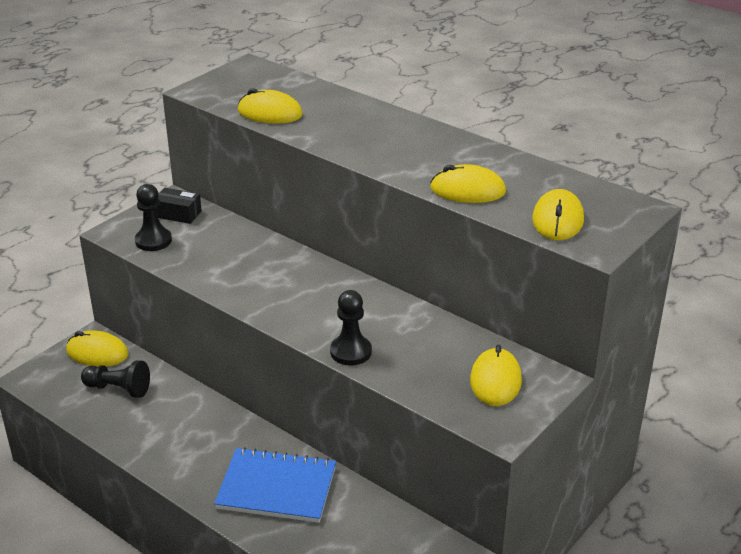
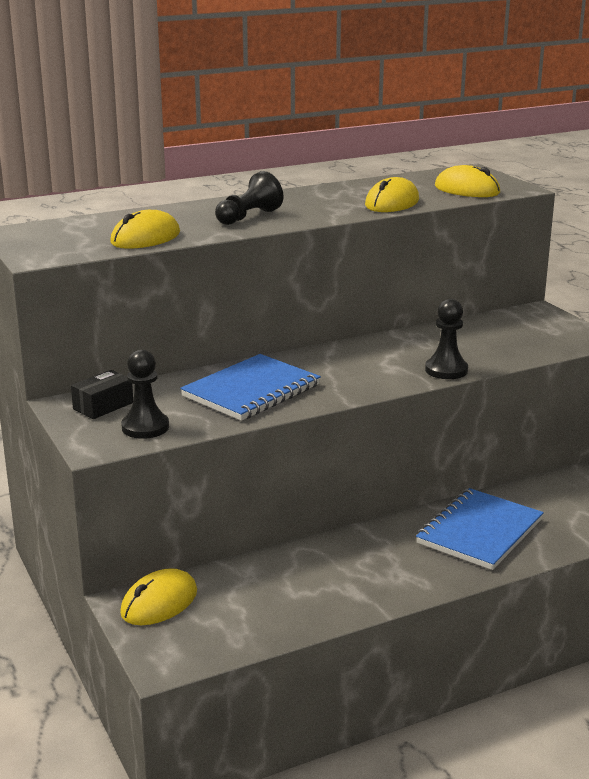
camera: 65 degrees left, 10 degrees down
black pawn [81,360,150,398] -> black pawn moved to [215,171,284,225]
yellow mouse [470,345,522,406] -> none
none -> blue notebook [180,354,321,421]

